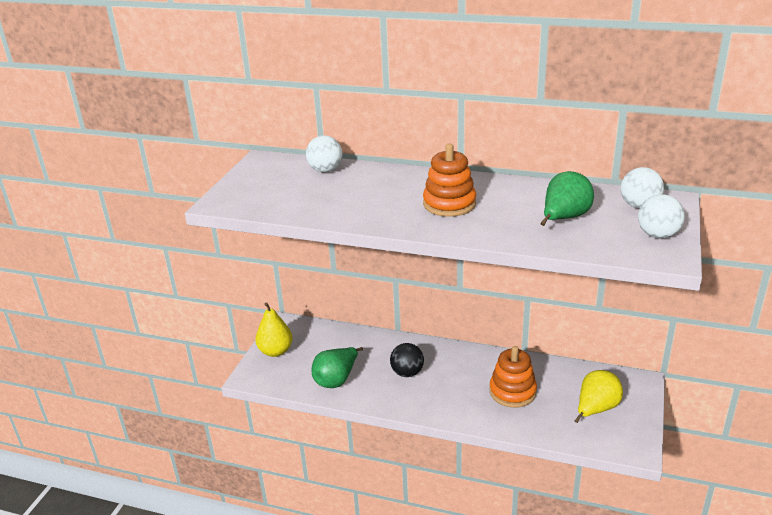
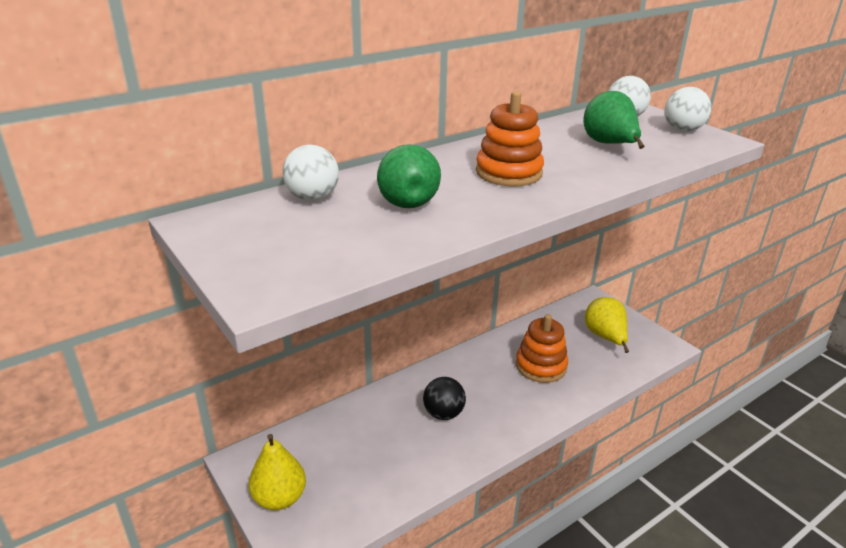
camera: 55 degrees left, 0 degrees up
green pear [311,347,363,388] -> green pear moved to [377,144,441,208]

